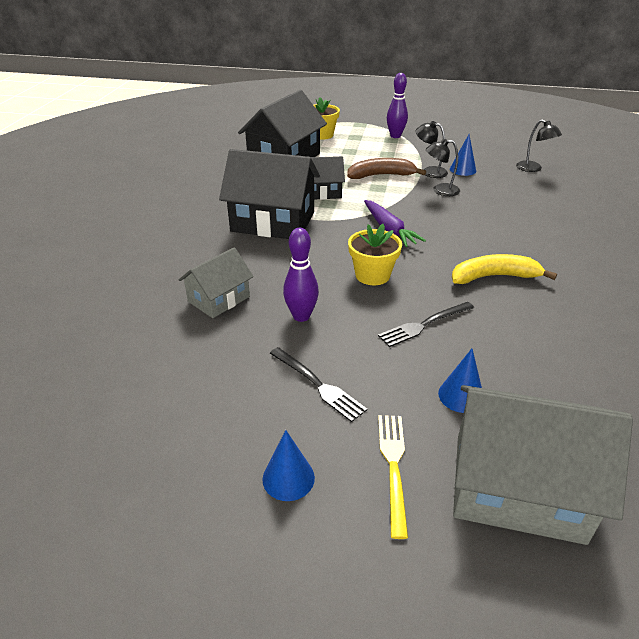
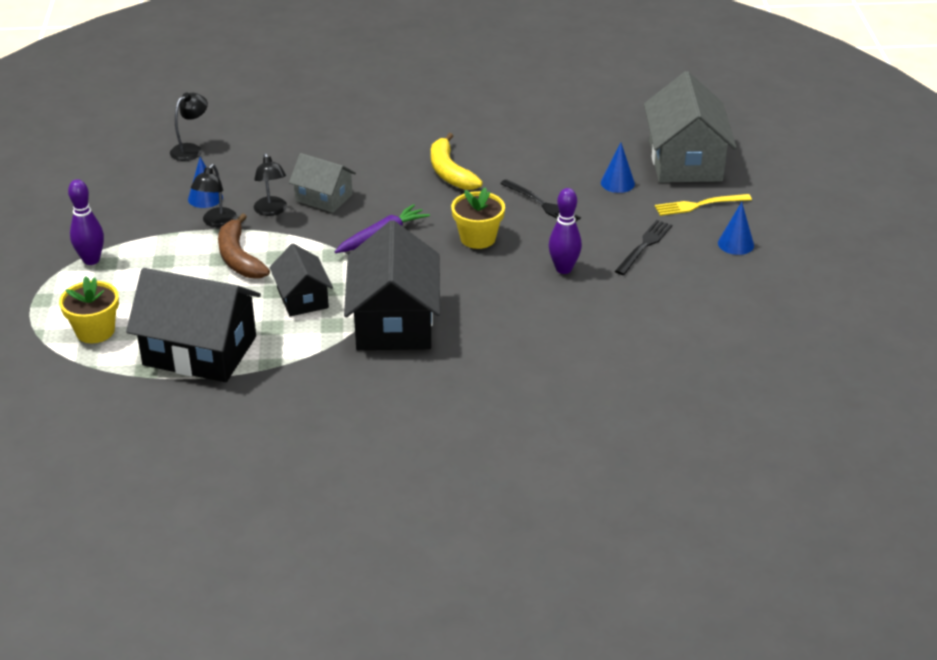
camera: 105 degrees left, 0 degrees up
grey house [179,247,254,318] -> grey house moved to [289,153,356,213]

